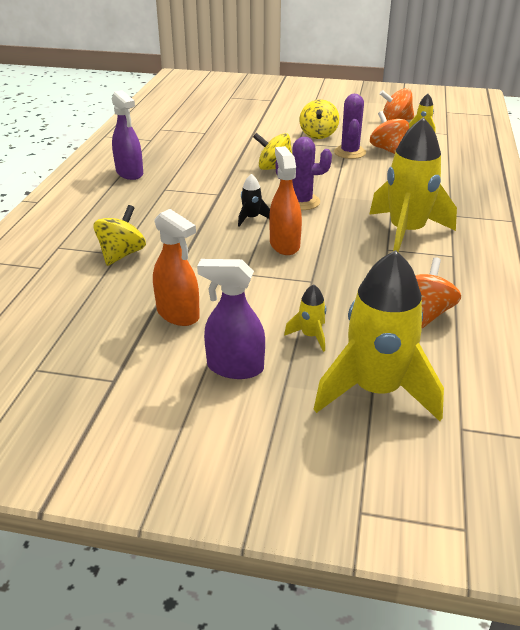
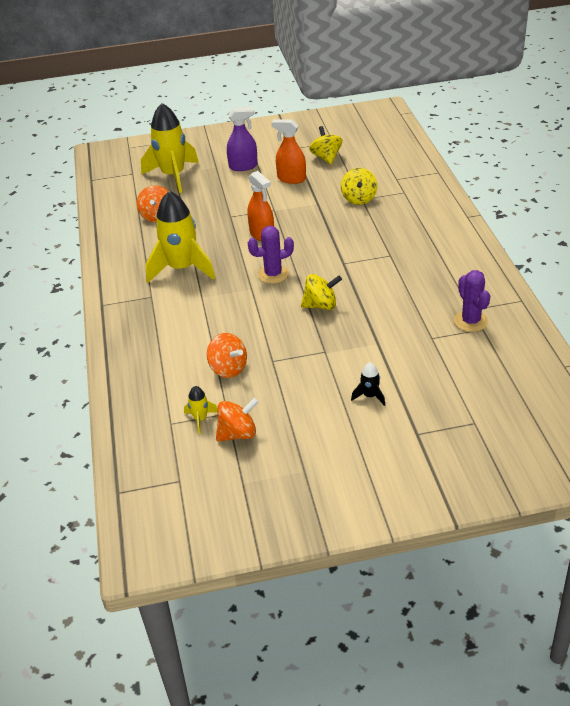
camera: 160 degrees right, 5 degrees up
purple spray bottle [111,90,143,180] -> none
black rocket [238,174,270,227] -> black rocket moved to [351,362,385,406]
yellow rocket [284,284,326,352] -> none
yellow spinning top [299,99,339,139] -> yellow spinning top moved to [309,126,342,165]
purple cactus [334,94,366,159] -> purple cactus moved to [454,270,490,332]

